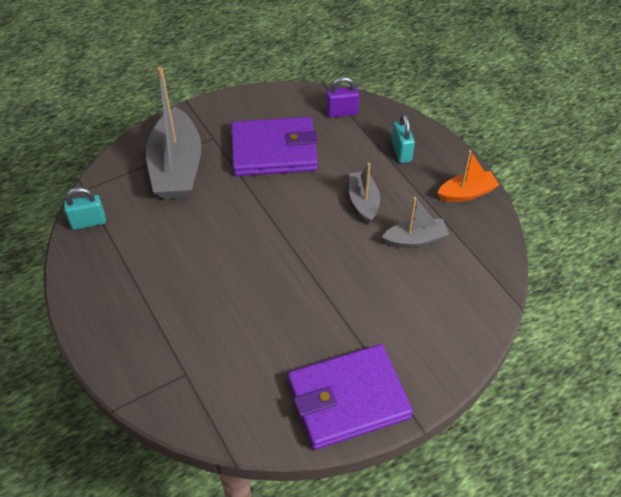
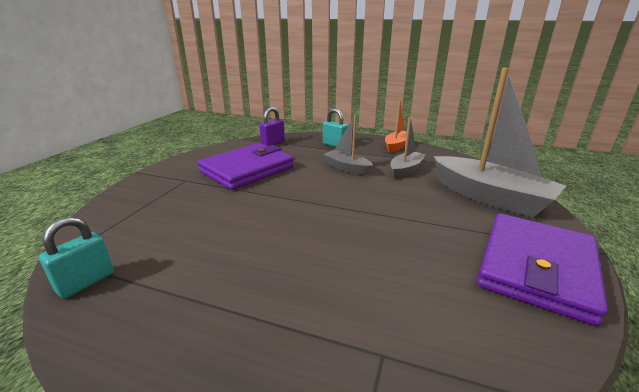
camera: 40 degrees left, 25 degrees down
grey boat [146,67,202,200] -> grey boat moved to [434,68,566,218]

